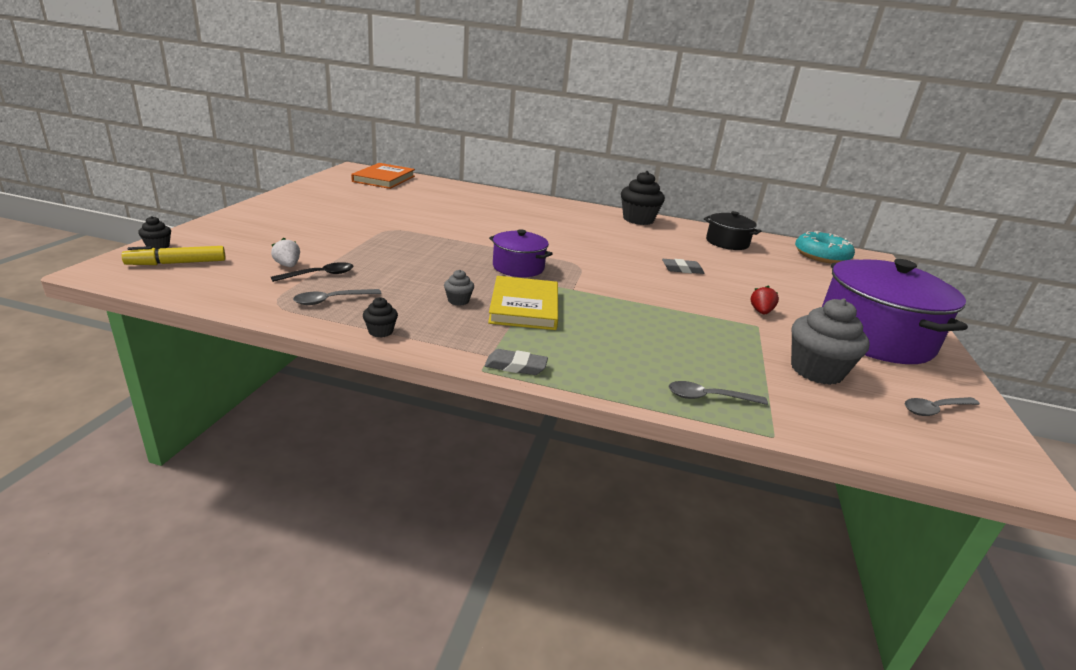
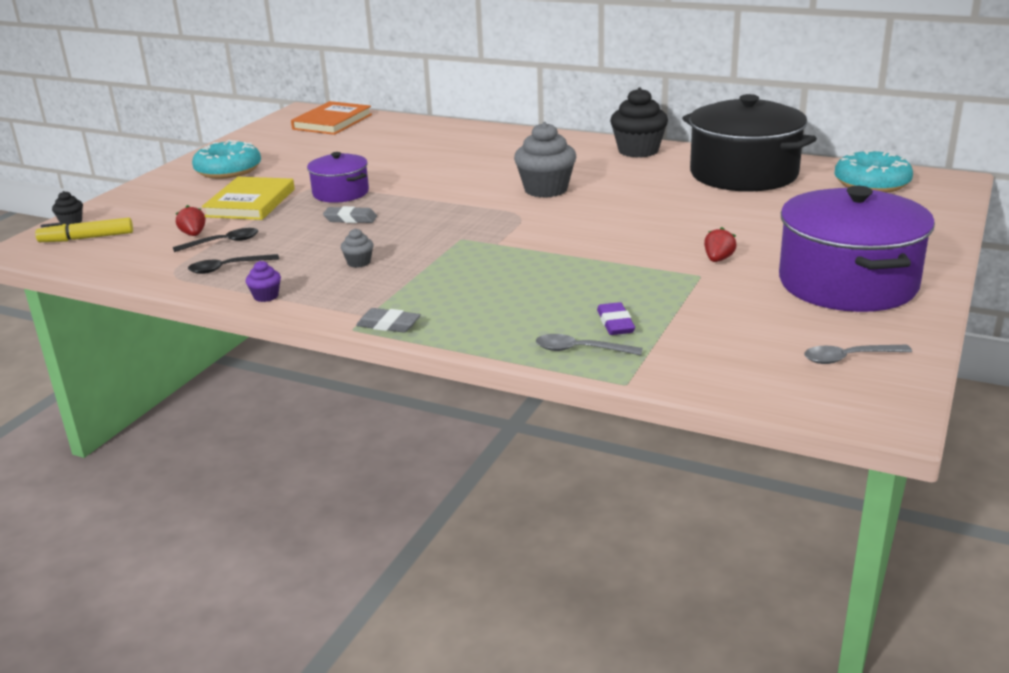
camera: 15 degrees right, 0 degrees up
white strawberry [271,238,300,267] -> red strawberry [176,205,205,236]
grey spoon [293,289,382,305] -> black spoon [188,254,279,274]
black cupcake [363,297,398,338] -> purple cupcake [246,261,281,302]
yellow book [488,276,558,330] -> yellow book moved to [202,177,295,220]
purple pot [489,229,553,277] -> purple pot moved to [307,152,369,203]
grey eraser [662,259,704,274] -> grey eraser moved to [323,206,377,223]
black pot [704,211,761,250] -> black pot [682,94,817,192], size x1.89
grey cupcake [791,298,870,385] -> grey cupcake moved to [514,122,576,198]
none -> turquoise donut [192,140,261,179]
none -> purple eraser [597,302,635,335]

